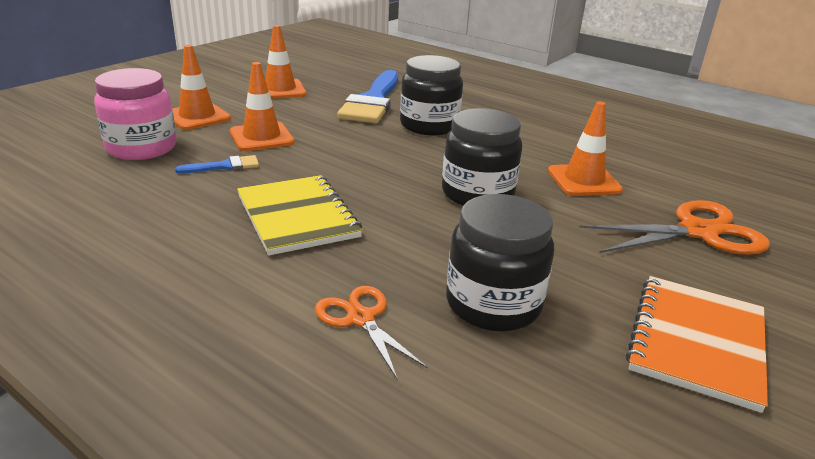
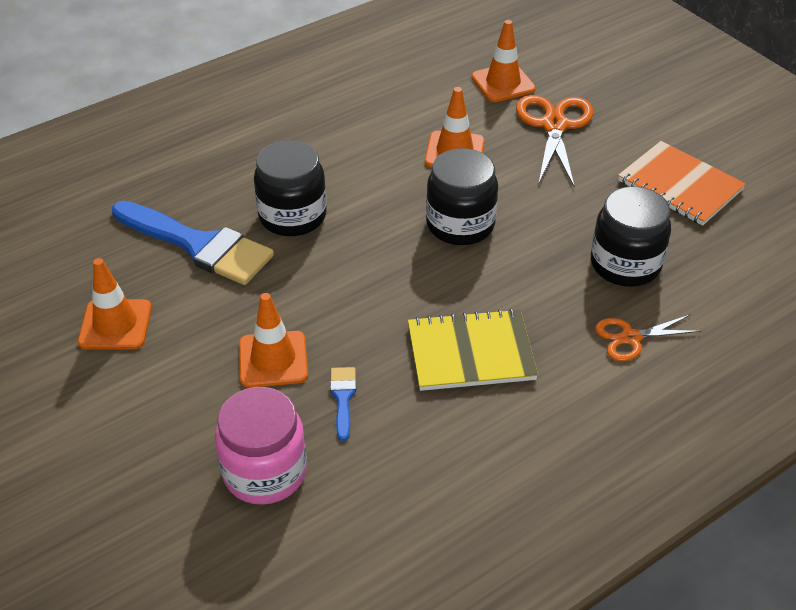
camera: 70 degrees left, 15 degrees up
orange traffic cone [172,45,231,130] -> orange traffic cone moved to [471,20,536,102]

